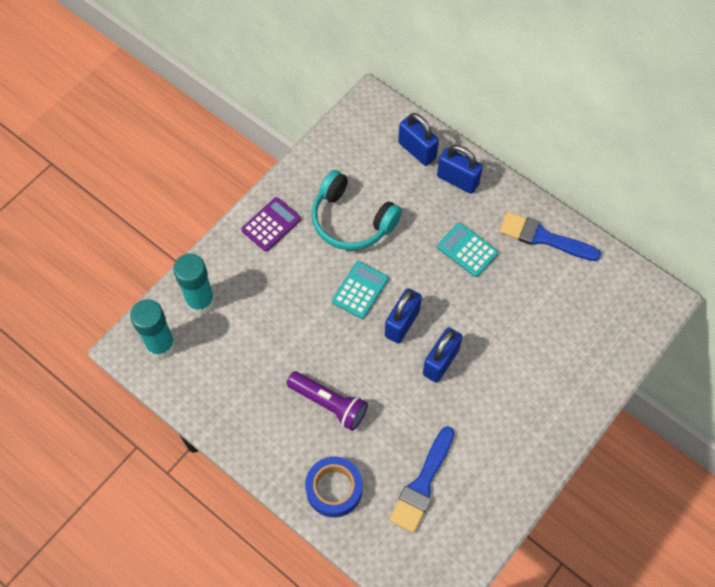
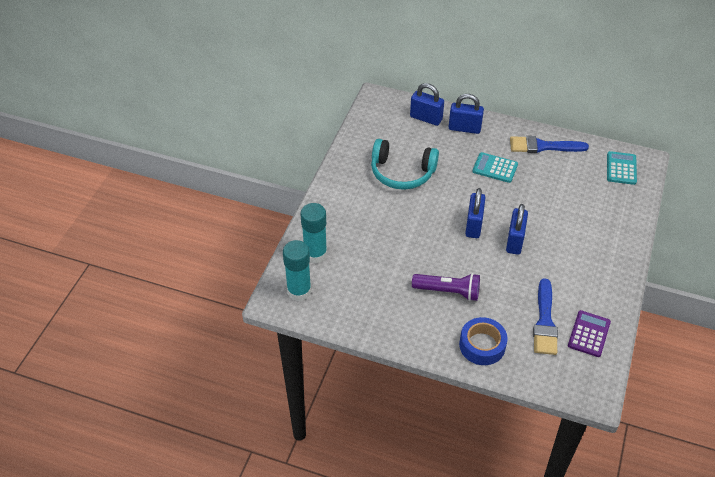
camera: 20 degrees left, 15 degrees down
purple calculator [241,197,301,251] -> purple calculator moved to [568,310,611,357]
turquoise calculator [332,261,388,319] -> turquoise calculator moved to [607,151,637,185]

